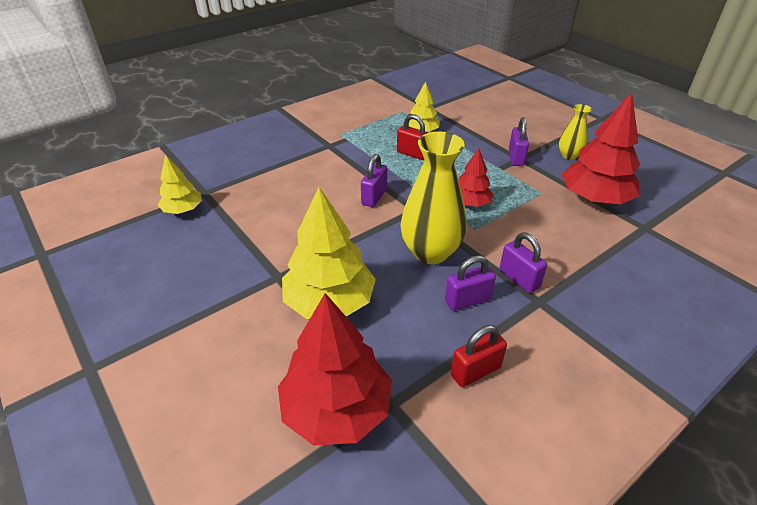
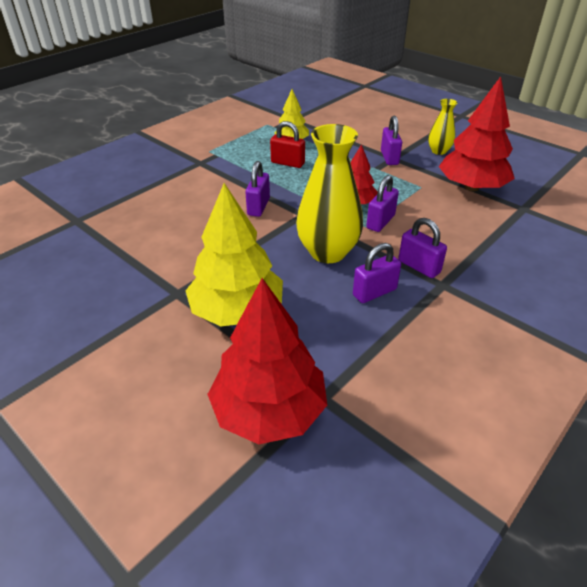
camera: 10 degrees left, 0 degrees up
yellow tree [158,154,202,214] -> none
red padlock [451,325,507,387] -> none
none -> purple padlock [366,175,399,232]

